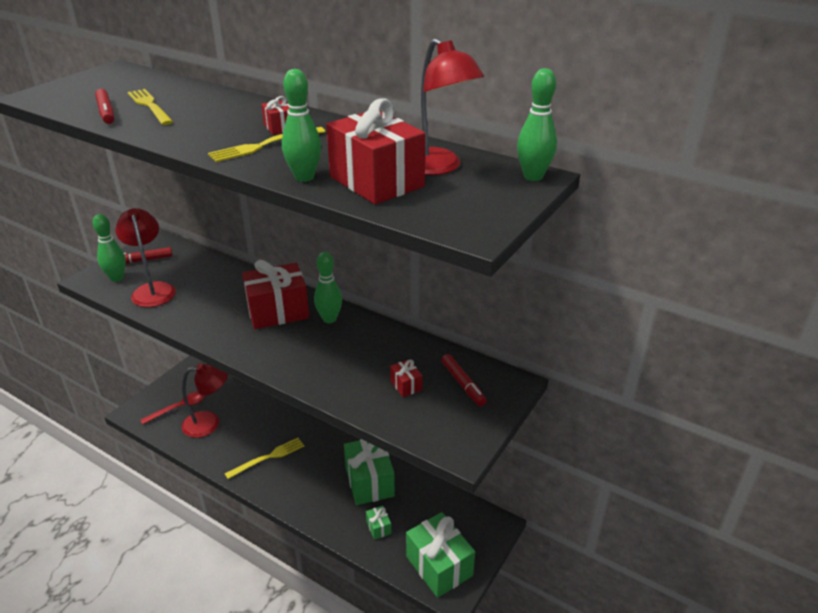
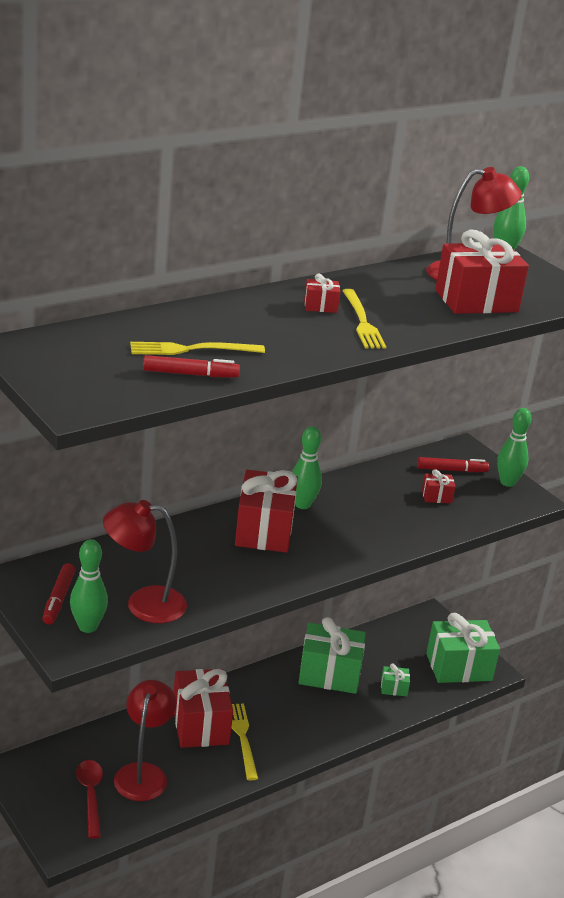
camera: 70 degrees left, 5 degrees down
green bowling pin [282,69,321,182] -> green bowling pin moved to [497,408,531,487]
none -> red gift [174,669,233,748]

